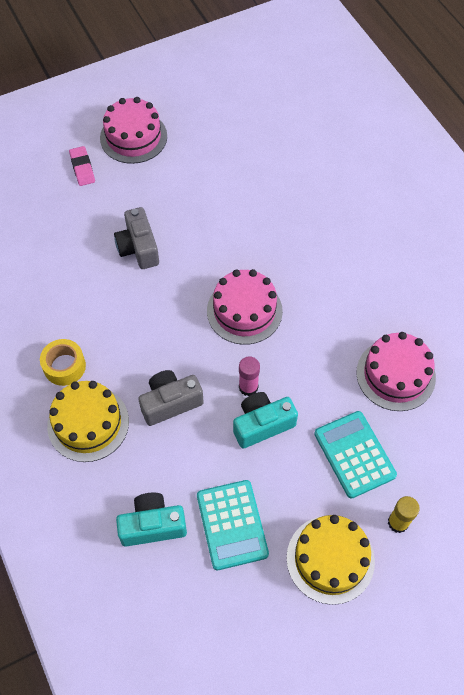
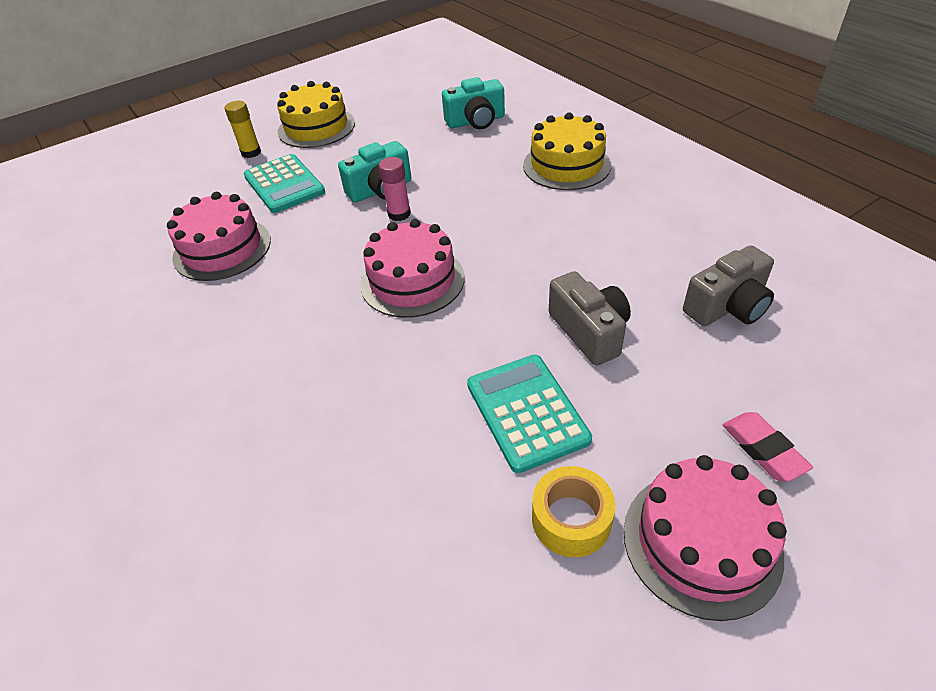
camera: 175 degrees right, 15 degrees down
yellow tape [40,339,86,386] -> yellow tape moved to [532,466,615,557]
grey camera [138,370,204,426] -> grey camera moved to [683,245,774,326]
turquoise calculator [197,480,269,570] -> turquoise calculator moved to [467,355,592,473]

